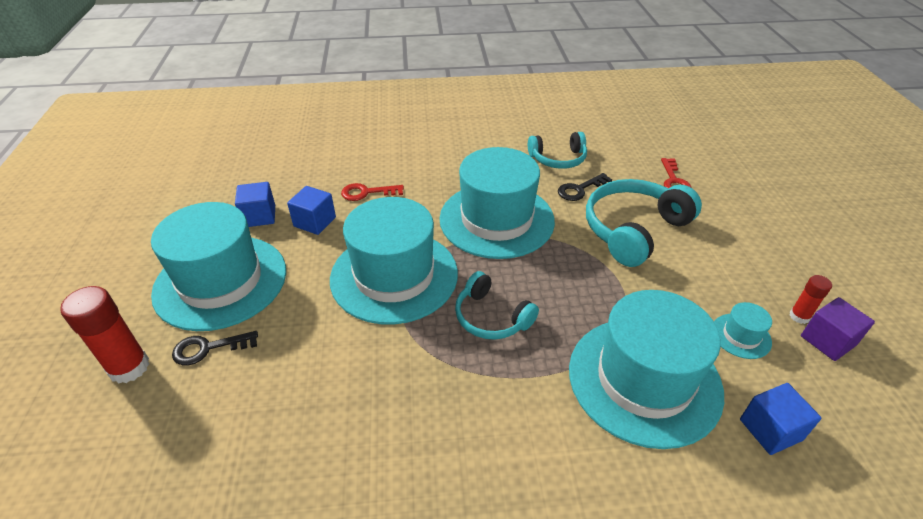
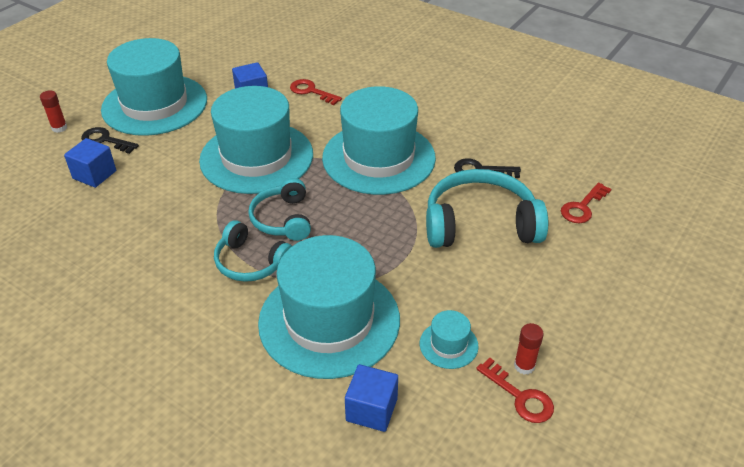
camera: 40 degrees right, 0 degrees up
red glue stick [60,286,149,384] -> red glue stick [40,90,67,133], size x0.55
blue cube [235,182,275,227] -> blue cube moved to [64,138,116,188]
turquoise headphones [528,132,587,169] -> turquoise headphones moved to [214,220,292,282]
purple cube [801,297,875,361] -> red key [476,358,554,423]

